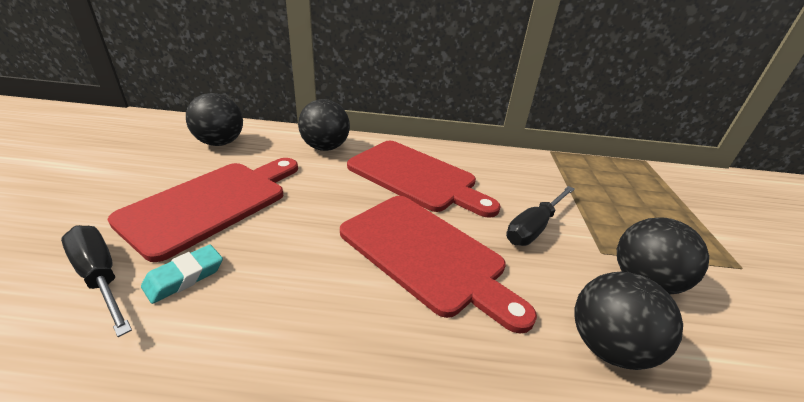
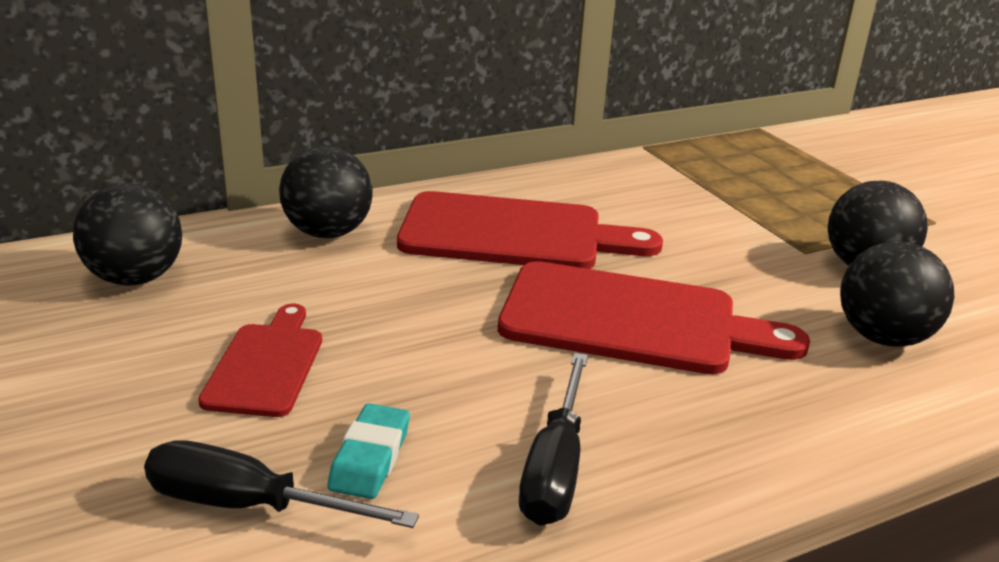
camera: 30 degrees left, 5 degrees down
red cutting board [107,158,298,262] -> red cutting board [198,304,322,417], size x0.56
black screwdriver [506,186,575,246] -> black screwdriver moved to [519,353,588,526]

